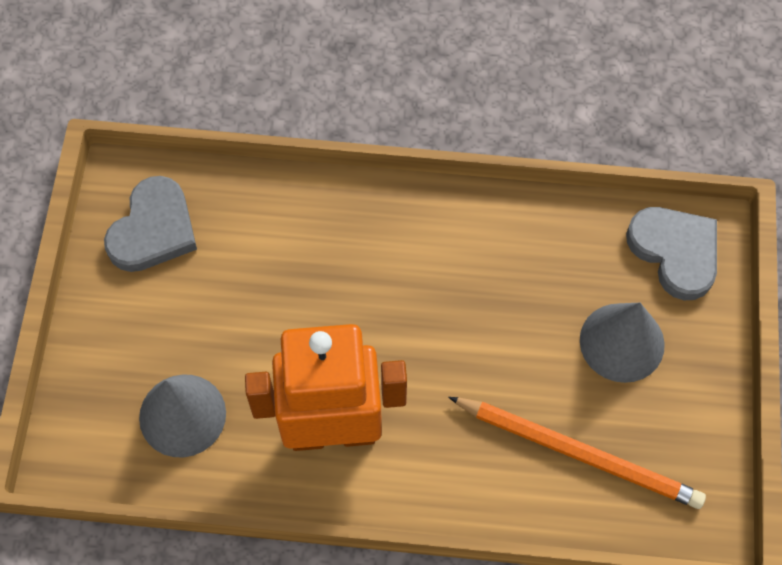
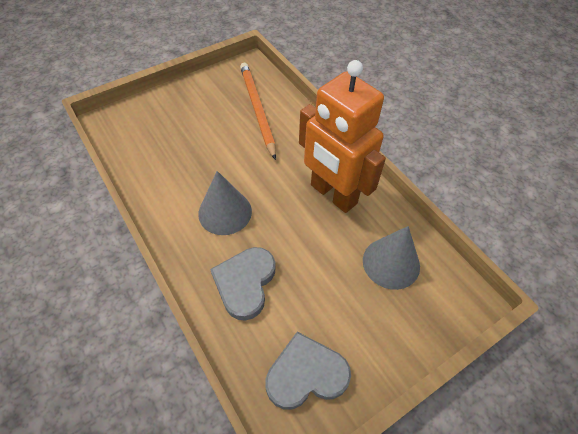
camera: 130 degrees left, 10 degrees down
grey cone [580,303,665,383] -> grey cone moved to [198,171,252,235]
grey heart [626,207,717,300] -> grey heart moved to [210,247,276,321]

